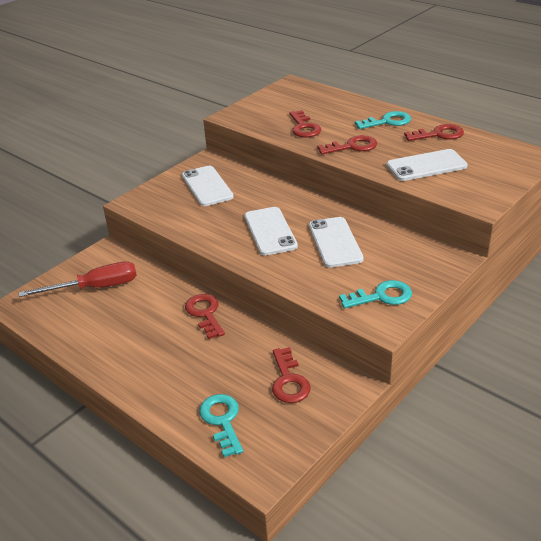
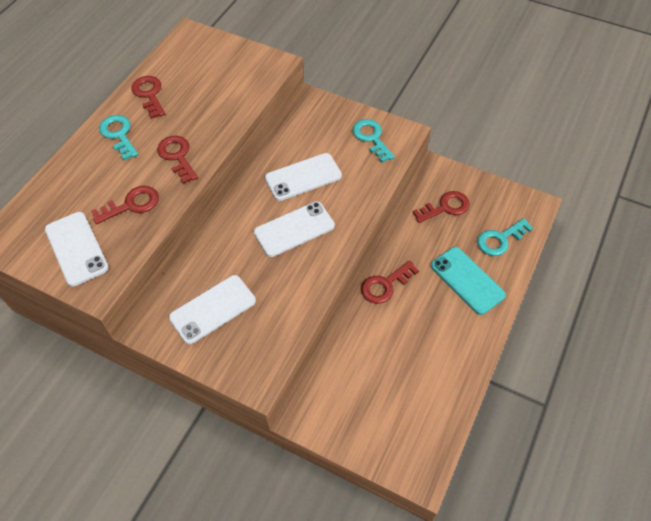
camera: 105 degrees left, 20 degrees up
red screwdriver [19,261,137,297] -> none
white phone [386,149,468,181] -> white phone moved to [45,212,109,287]
none -> turquoise phone [431,247,506,315]

